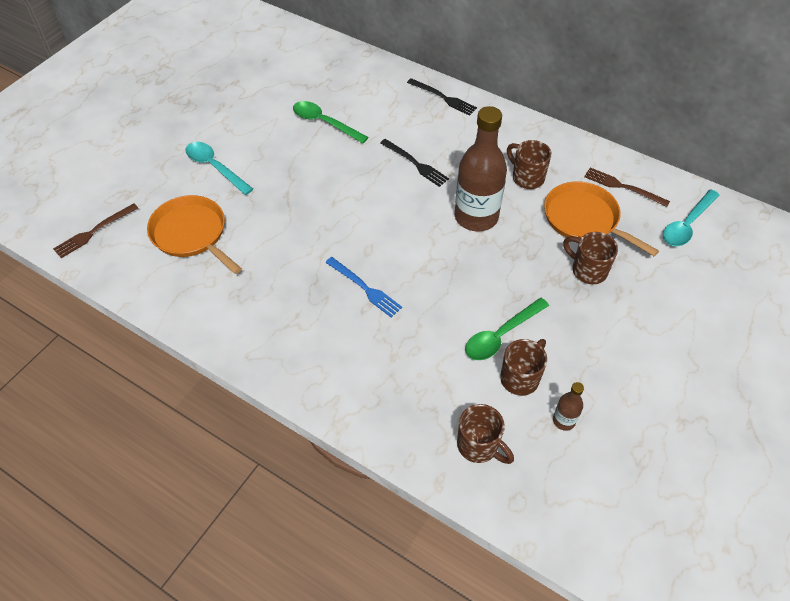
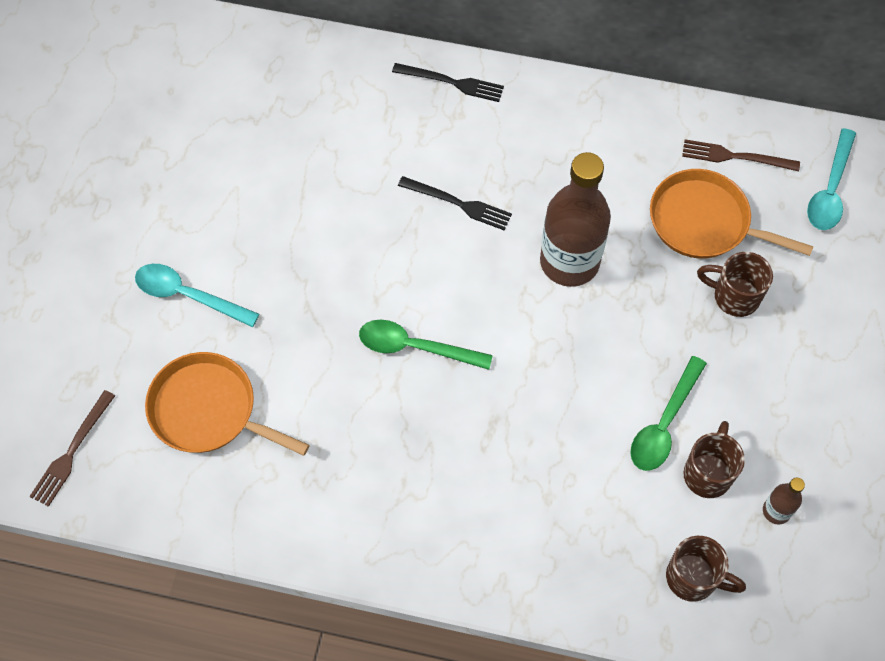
camera: 20 degrees left, 10 degrees up
green spoon [293,101,368,143] -> green spoon moved to [359,319,493,370]
blue fork [325,257,402,317] -> none
brown mug [507,140,552,189] -> none

